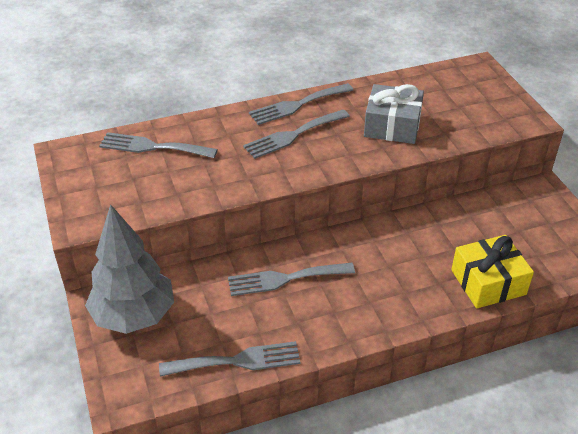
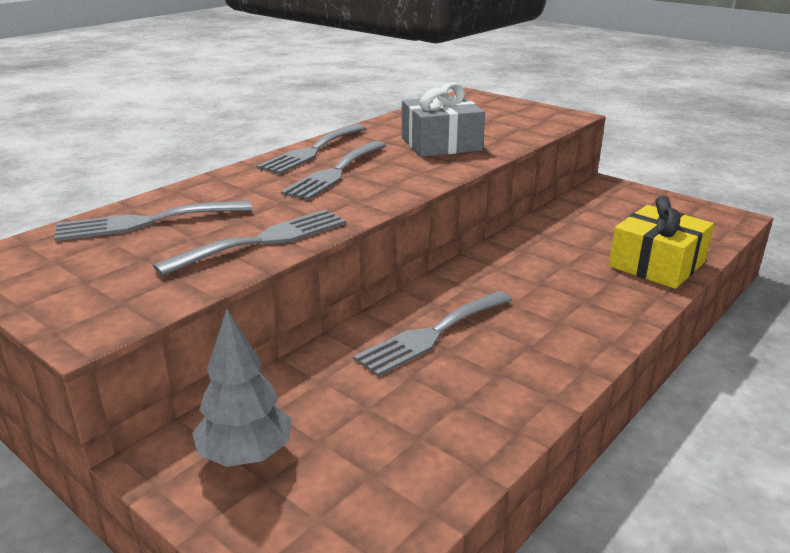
camera: 30 degrees left, 15 degrees down
grey tree [85,204,174,334] -> grey tree [192,309,292,467], size x0.61
grey fork [159,341,300,377] -> grey fork moved to [153,209,346,276]

